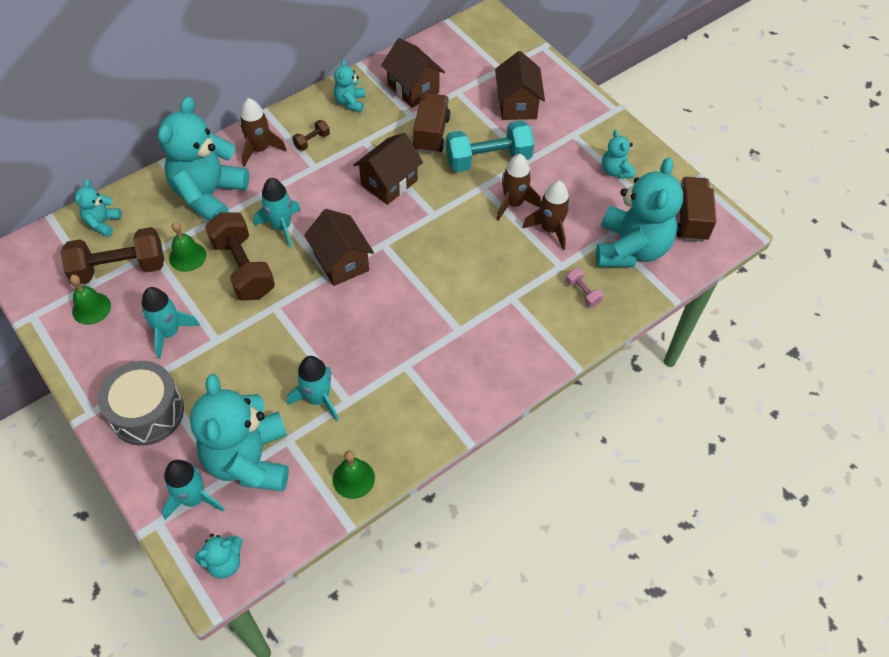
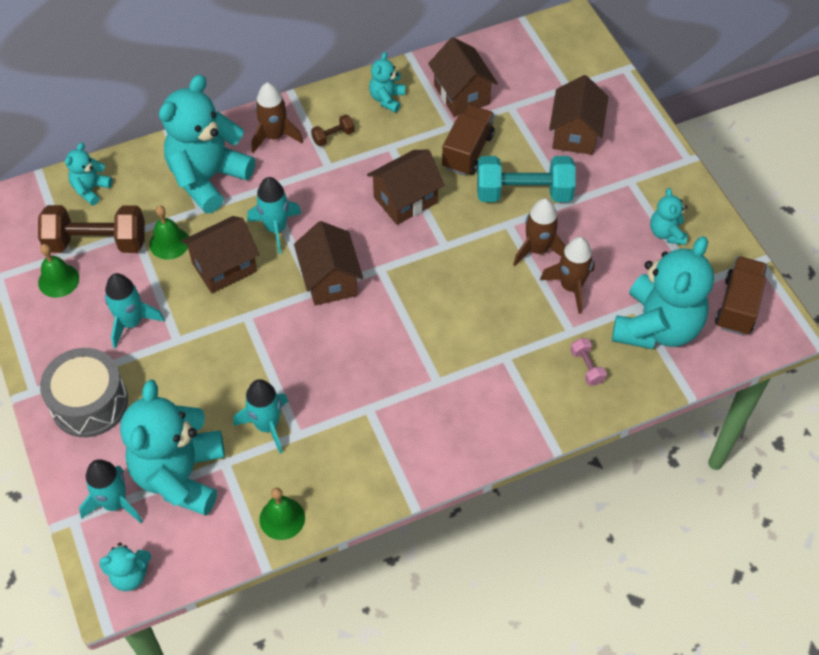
camera: 15 degrees right, 0 degrees up
brown dumbbell [205,212,275,301] -> brown house [181,216,260,293]

